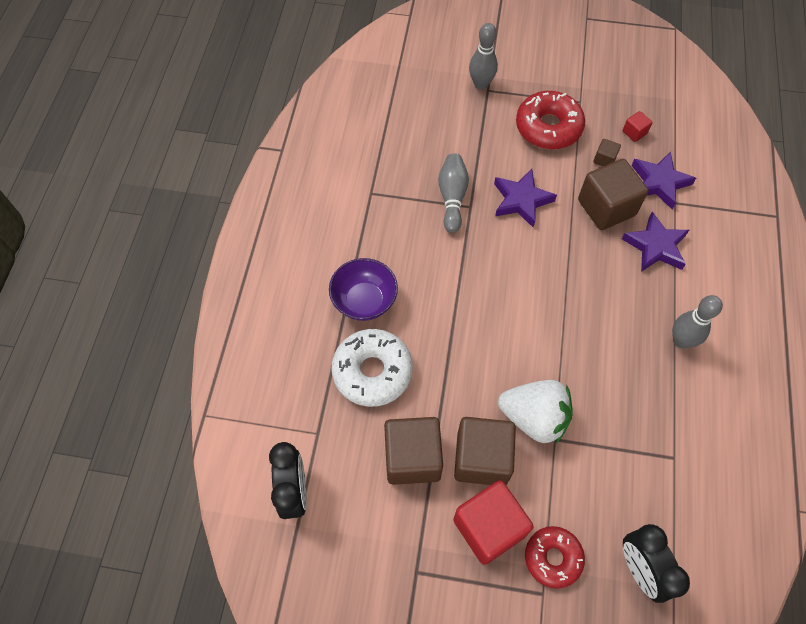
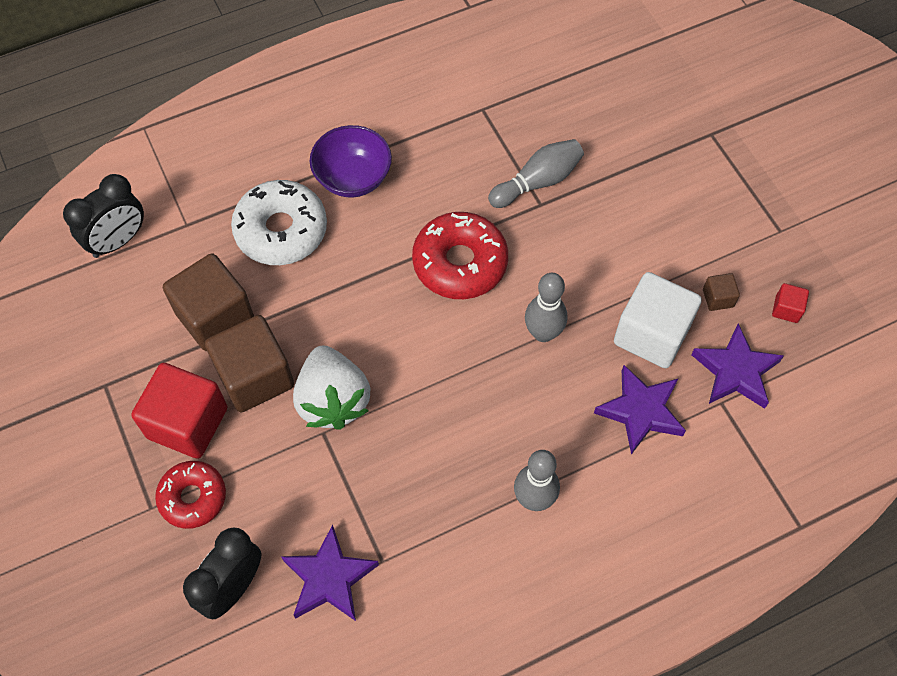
camera: 55 degrees right, 0 degrees up
grey bowling pin [469,23,498,90] -> grey bowling pin moved to [525,273,567,342]
purple star [494,169,557,227] -> purple star moved to [281,525,379,621]
red donut [516,91,585,149] -> red donut moved to [412,212,508,299]
brown cube [578,159,648,230] -> white cube [614,272,702,368]

